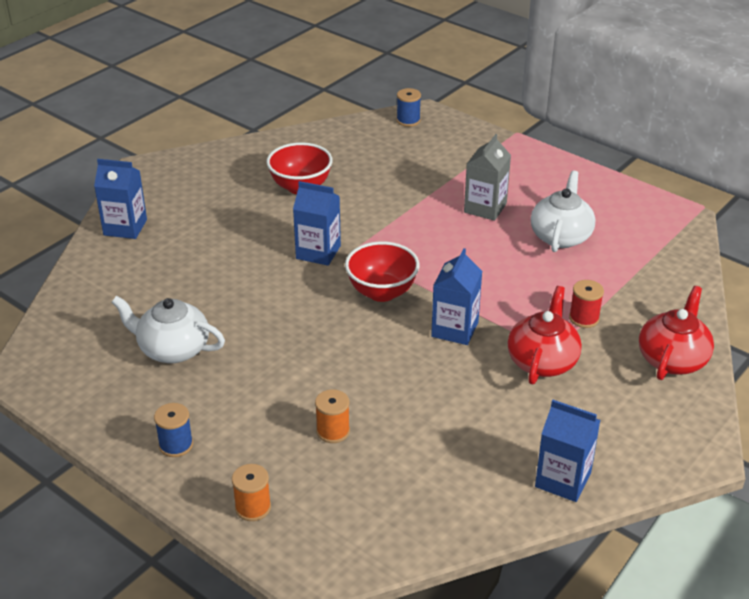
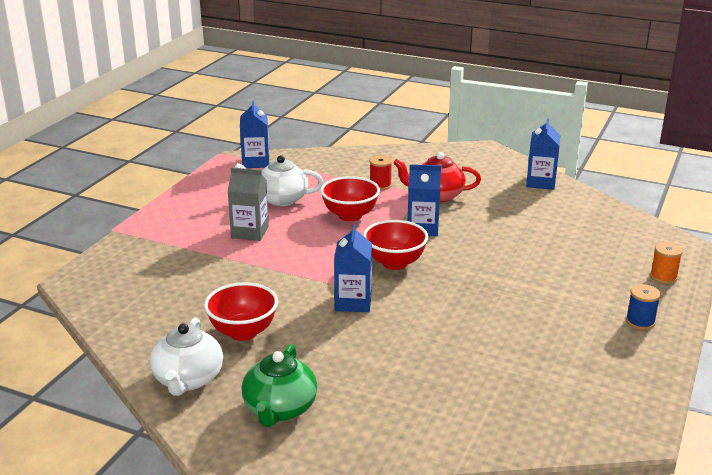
camera: 105 degrees left, 10 degrees down
blue carton [94,159,147,239] -> blue carton moved to [240,101,269,168]
white teapot [112,296,225,363] -> white teapot moved to [150,318,223,396]
orange spool [315,389,350,443] -> none
blue spool [396,88,421,127] -> none
red teapot [639,286,714,380] -> none
none -> green teapot [242,344,317,427]
none -> red bowl [320,176,380,221]

